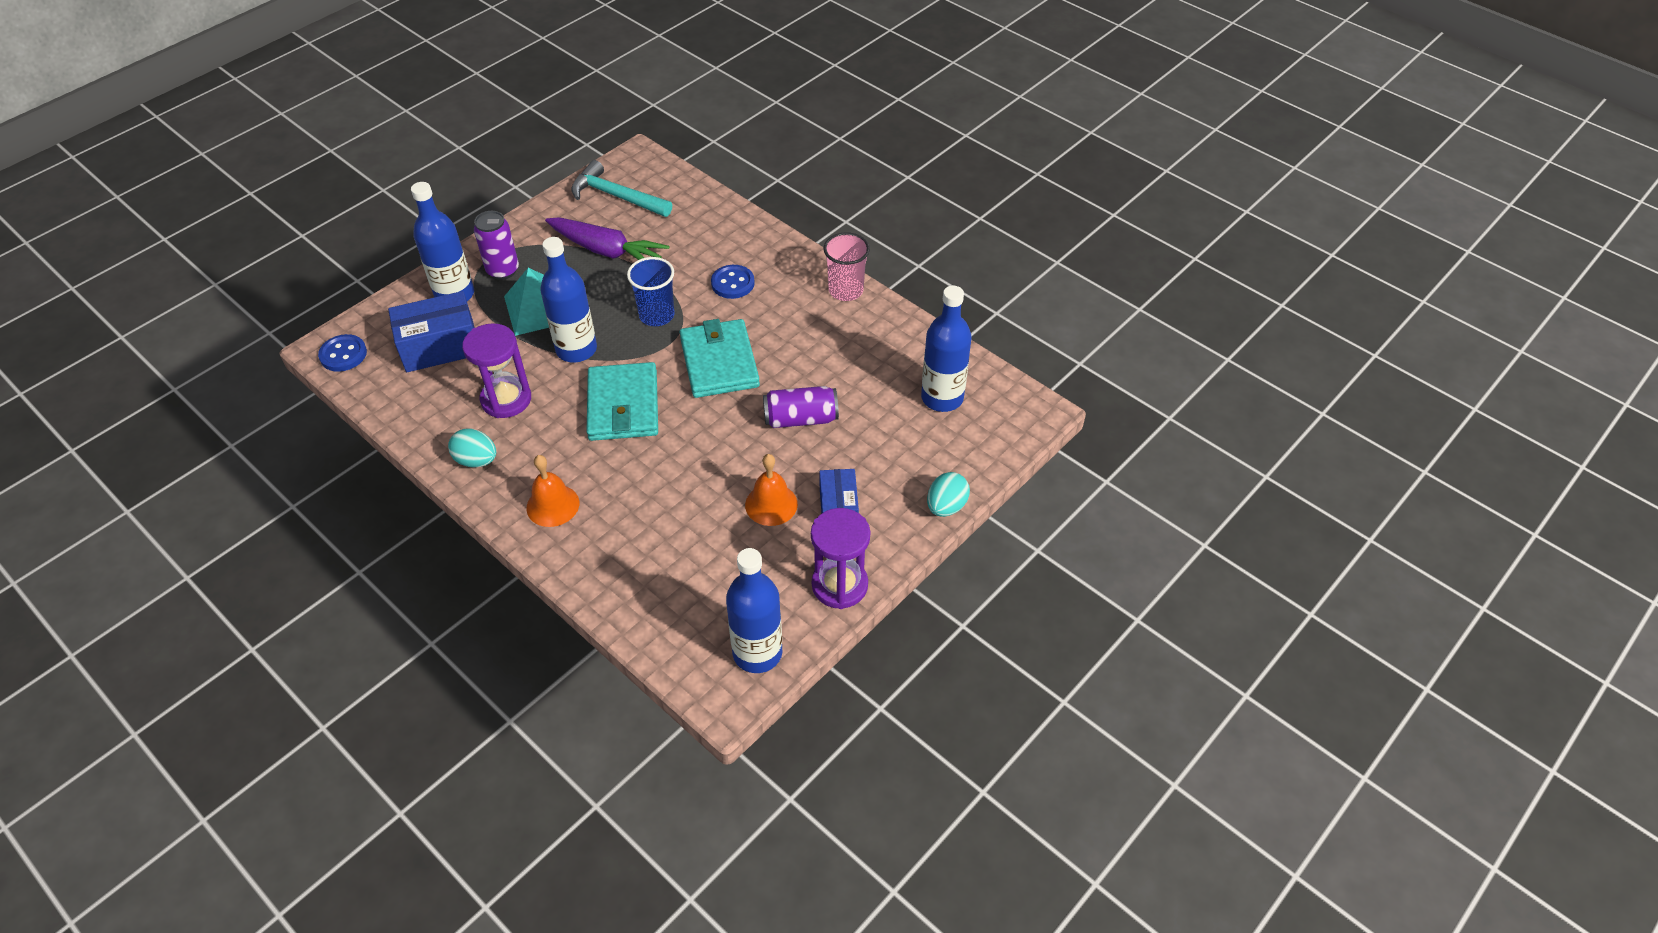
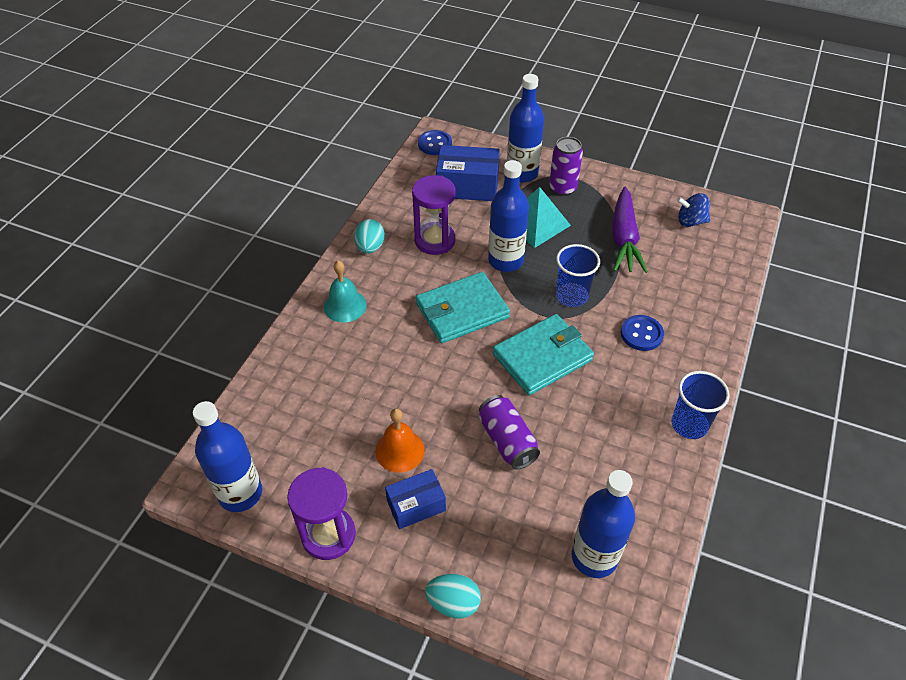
camera: 70 degrees right, 0 degrees up
blue box [388,291,475,372] -> blue box turned 45 degrees counterclockwise [436,145,500,201]
orange bell [527,455,579,527] -> turquoise bell [324,260,367,322]
turquoise hammer [571,160,672,217] -> blue spinning top [677,193,710,227]
pink cup [824,232,870,301] -> blue cup [672,371,730,439]

